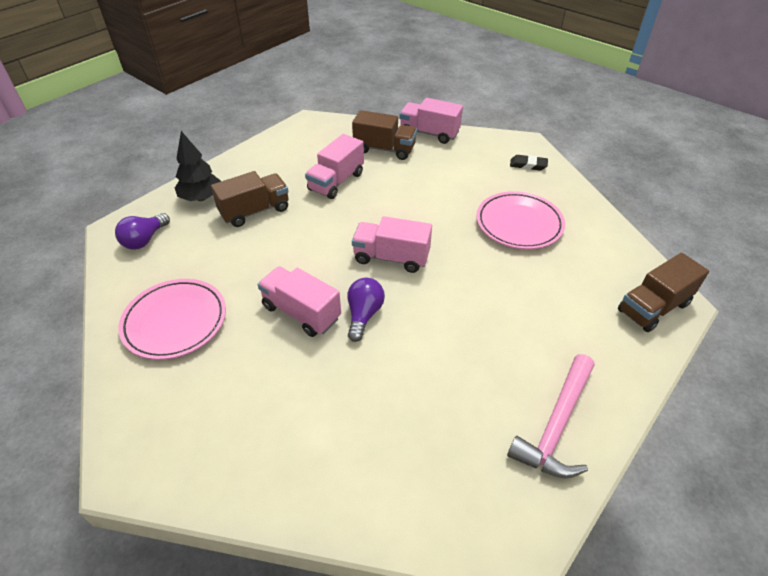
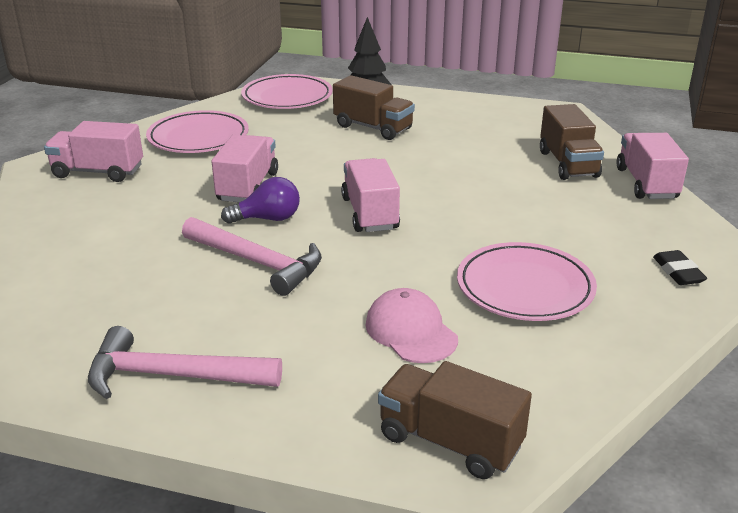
camera: 65 degrees right, 15 degrees down
purple light bulb [115,213,170,250] -> pink plate [241,74,333,109]
pink truck [305,134,364,199] -> pink truck moved to [44,121,143,182]
none -> pink hammer [182,217,322,296]
none -> pink cap [365,288,458,363]

